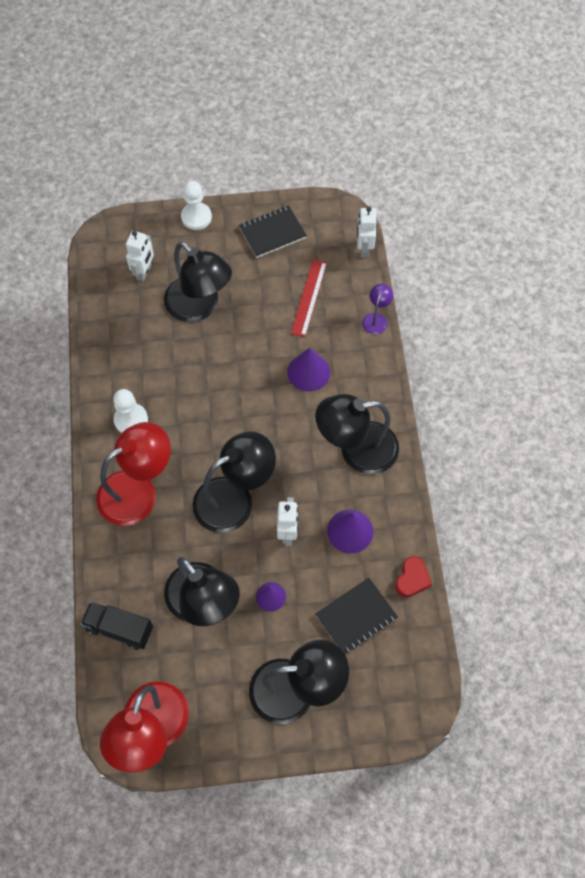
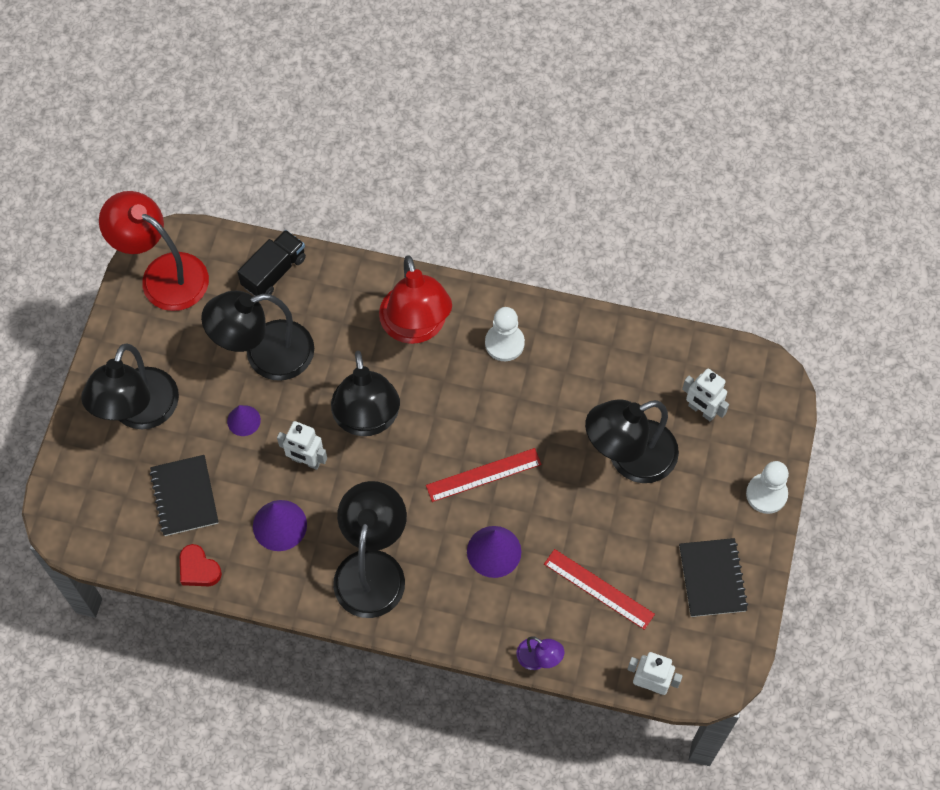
camera: 110 degrees right, 0 degrees up
none -> red ruler [426,448,542,502]

